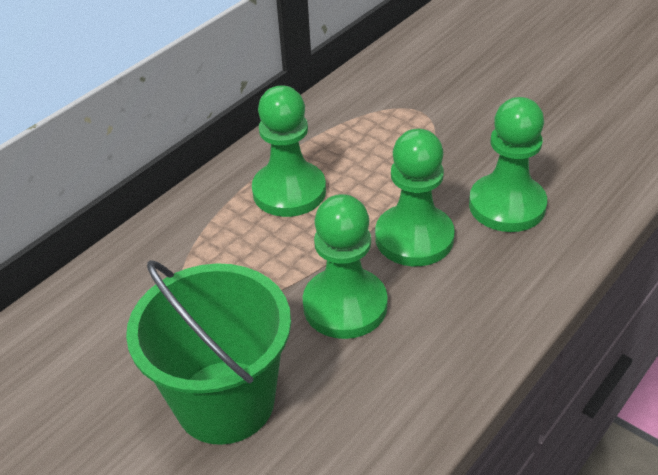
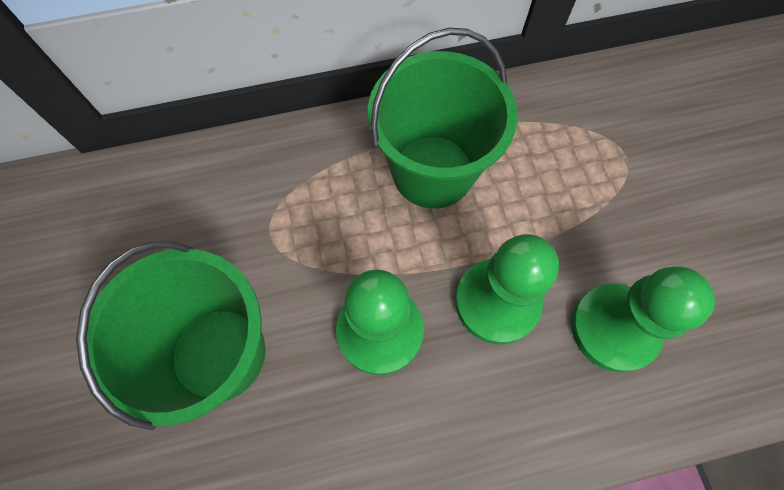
camera: 35 degrees right, 25 degrees up
green pawn [252,86,326,217] -> green bucket [368,28,518,208]

